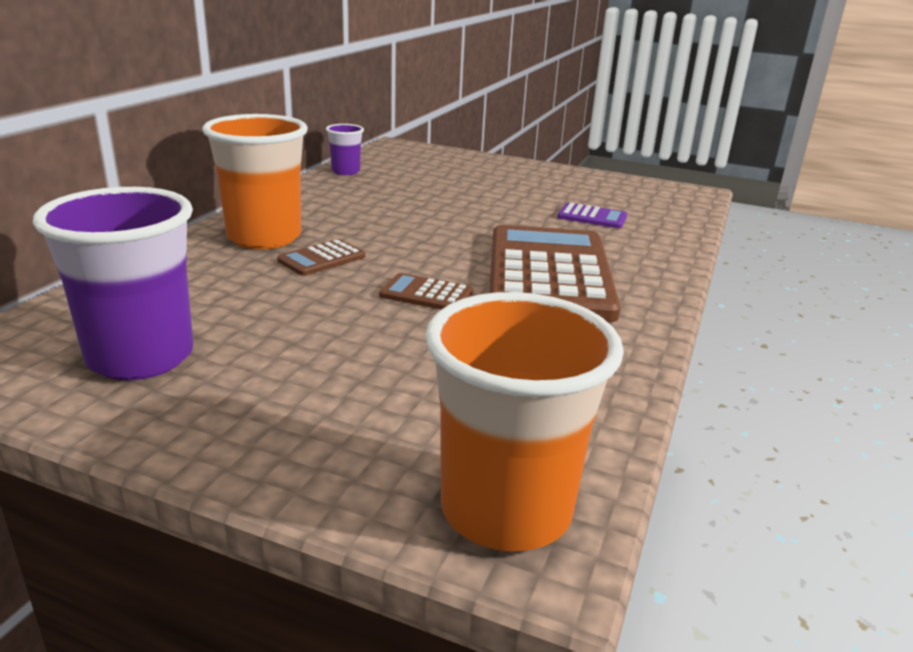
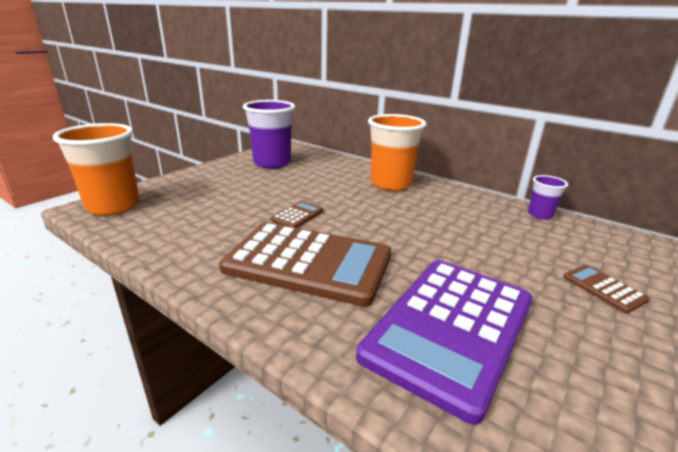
camera: 105 degrees right, 0 degrees up
brown calculator [277,239,365,276] -> brown calculator moved to [563,265,650,313]
purple calculator [557,203,627,228] -> purple calculator [356,260,532,425], size x2.47

